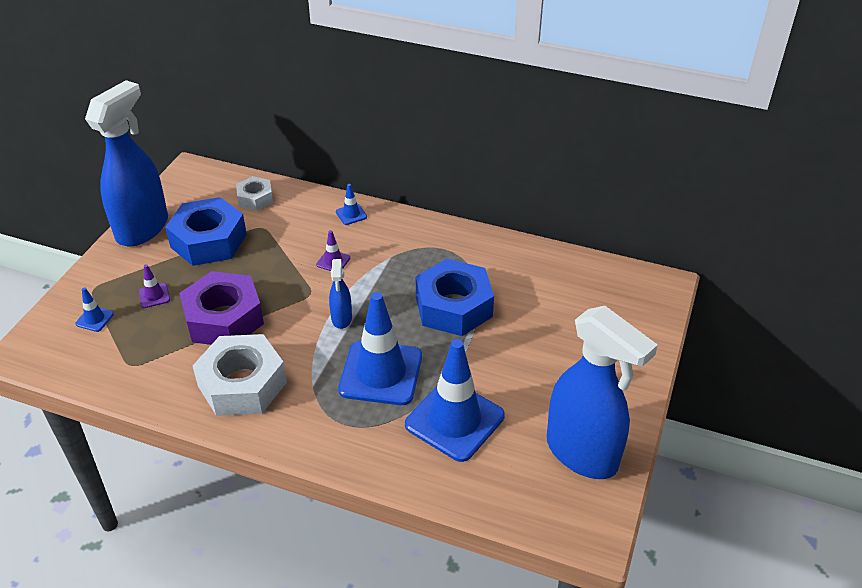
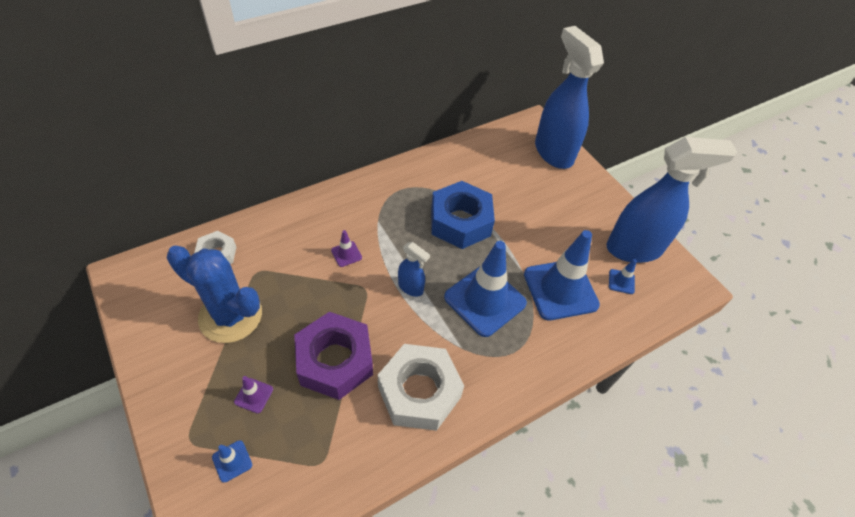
camera: 55 degrees left, 10 degrees up
blue spray bottle [85,80,168,246] -> blue spray bottle moved to [535,26,604,169]
blue nut [165,197,247,266] -> blue cactus [167,246,262,343]
blue traffic cone [336,184,367,225] -> blue traffic cone moved to [609,259,637,294]

